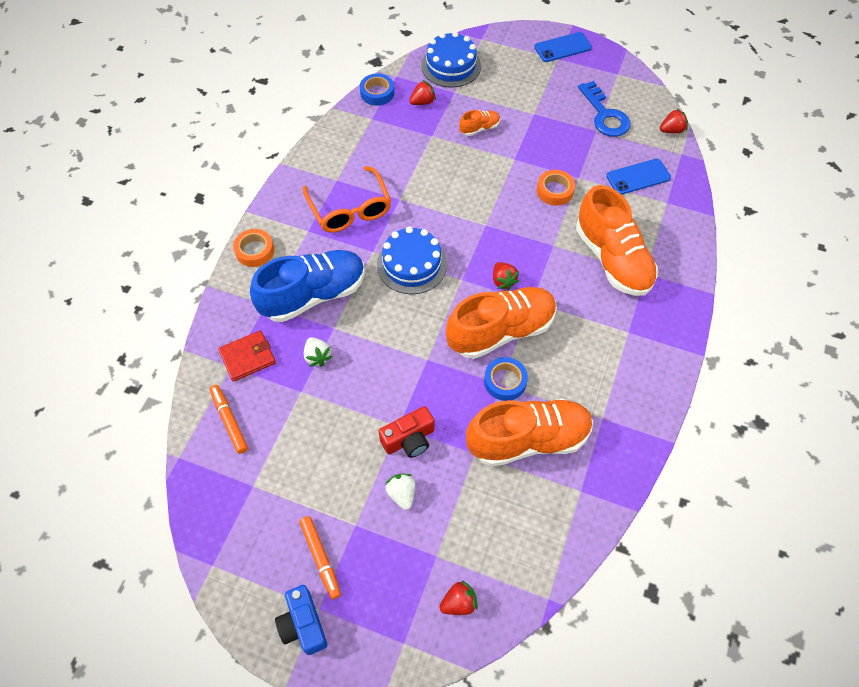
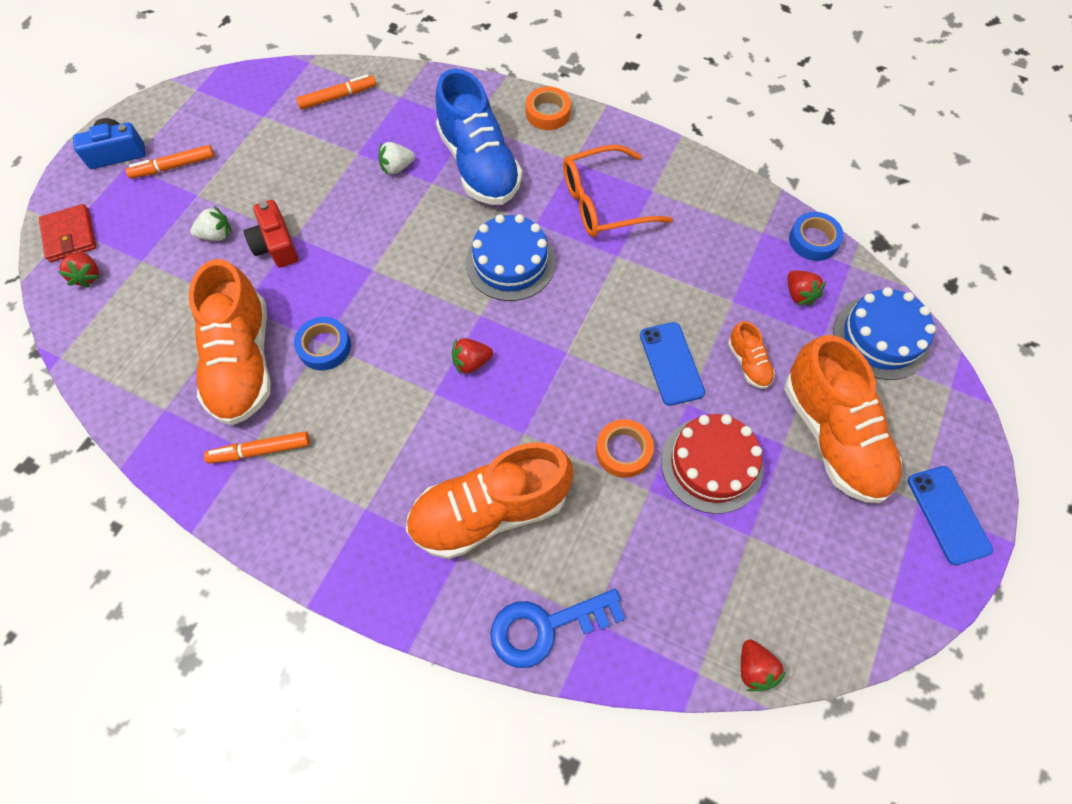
camera: 95 degrees right, 5 degrees up
red wallet [218,330,276,382] -> red wallet moved to [39,204,96,262]
orange shoe [446,287,557,359] -> orange shoe moved to [784,335,902,503]
blue key [578,81,631,137] -> blue key moved to [490,589,626,668]
blue phone [606,159,671,195] -> blue phone moved to [640,322,705,406]
none -> orange marker [204,431,310,464]
none -> red cake [661,414,763,514]

